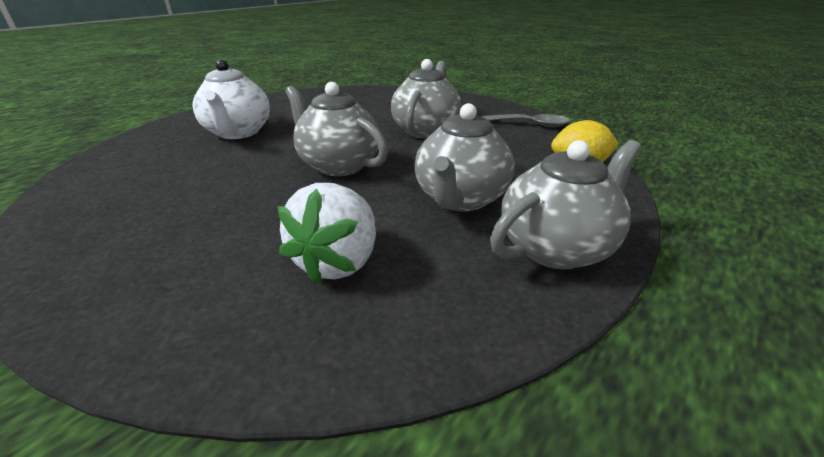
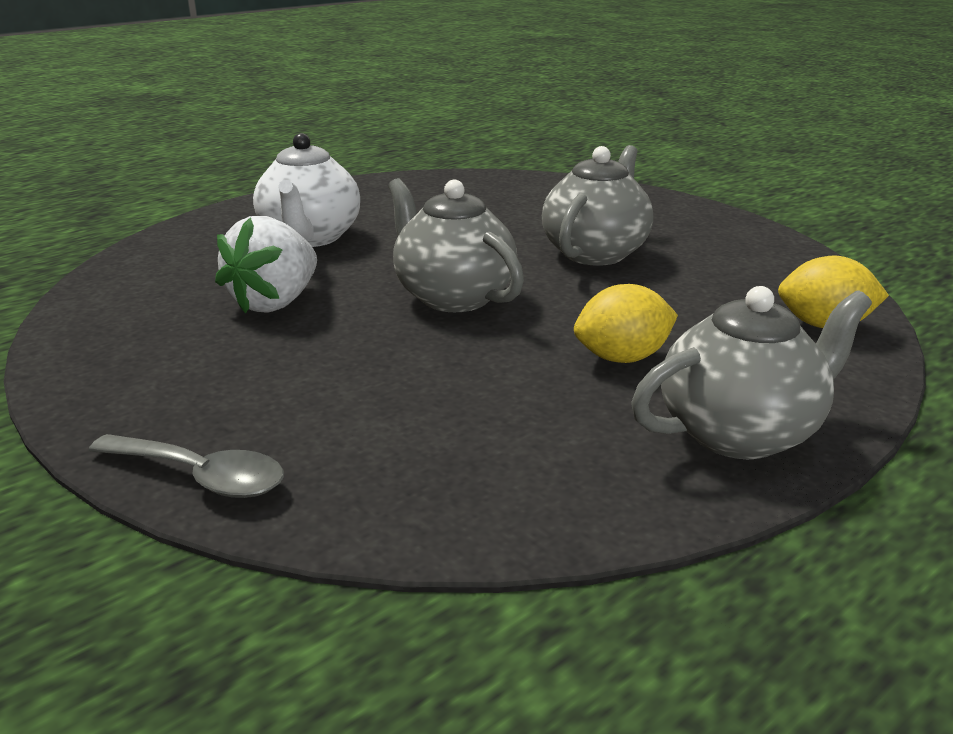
camera: 10 degrees right, 5 degrees down
white strawberry [277,183,376,284] -> white strawberry moved to [215,216,317,314]
grey teapot [415,103,515,211] -> yellow lemon [574,284,678,363]
grey spoon [481,114,570,127] -> grey spoon moved to [88,434,284,498]

